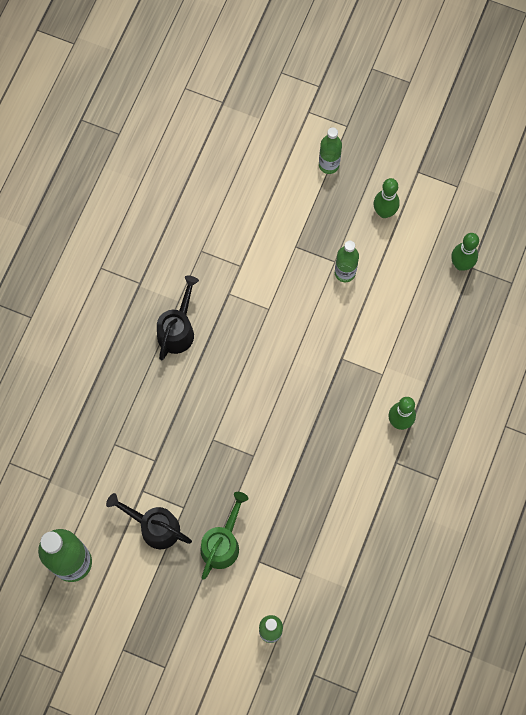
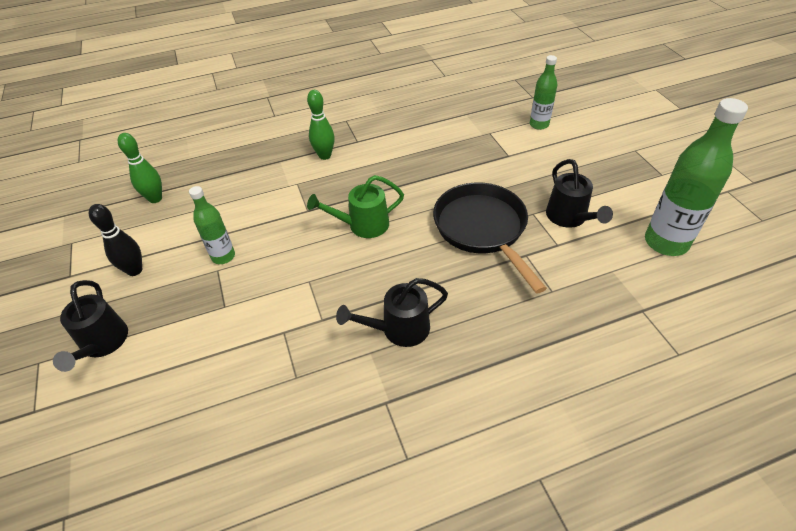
camera: 130 degrees left, 25 degrees down
green watering can [200,492,248,580] -> green watering can moved to [307,175,404,238]
green bottle [319,127,342,174] -> black watering can [53,280,128,372]
green bowling pin [374,178,400,218] -> black bowling pin [89,204,142,276]
none -> black pan [433,182,547,294]

